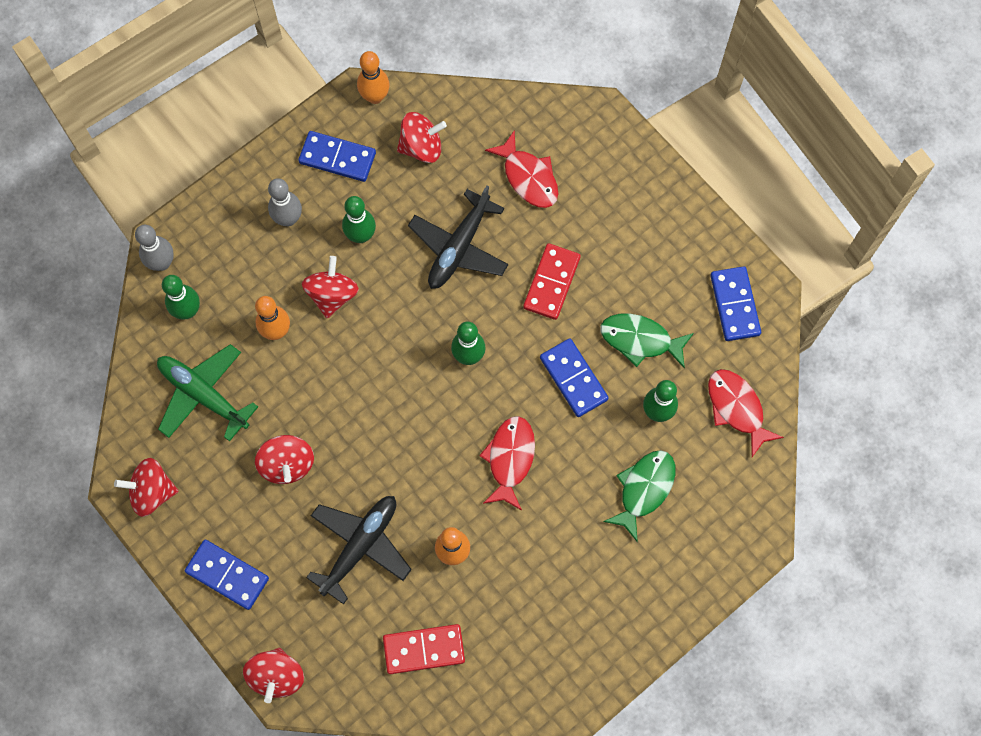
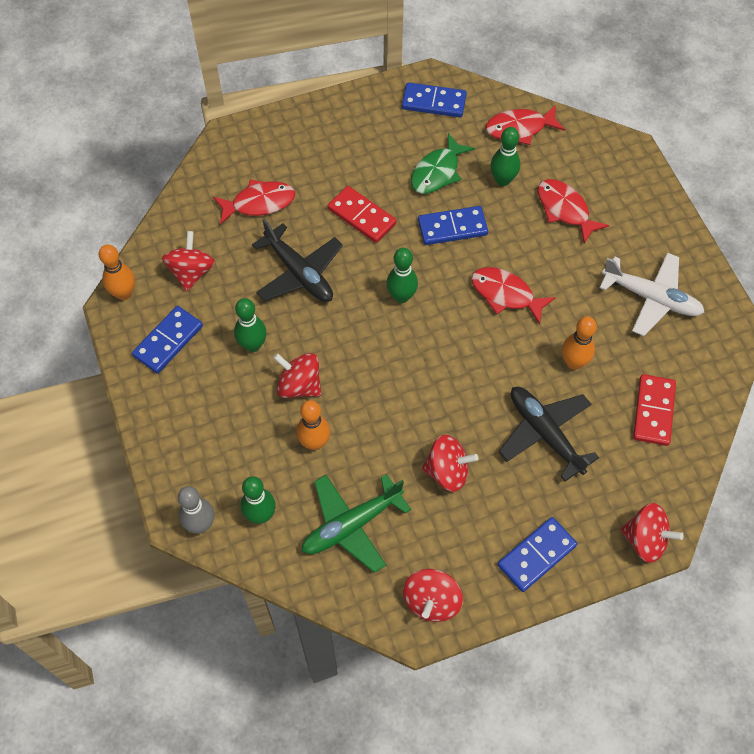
camera: 70 degrees left, 10 degrees down
grey bowling pin [268,178,302,226] -> none
green fish [603,450,676,542] -> red fish [537,179,609,244]
none -> white plane [599,252,705,336]

